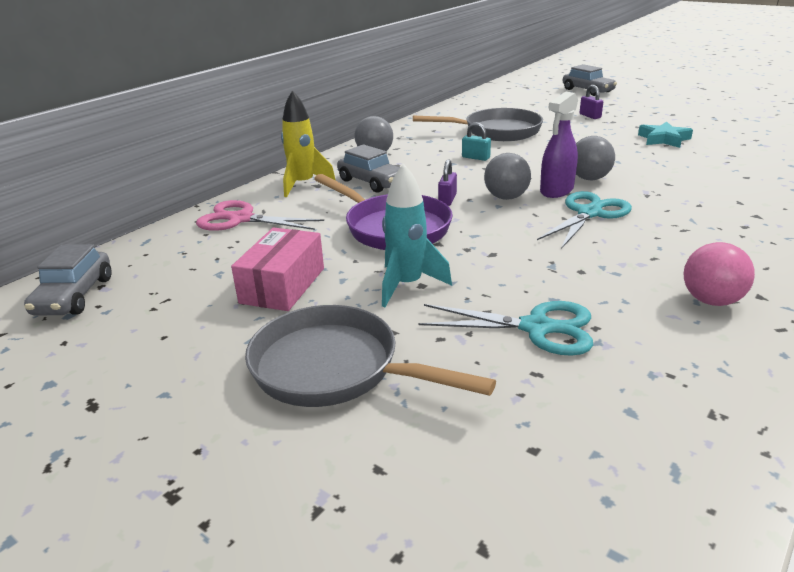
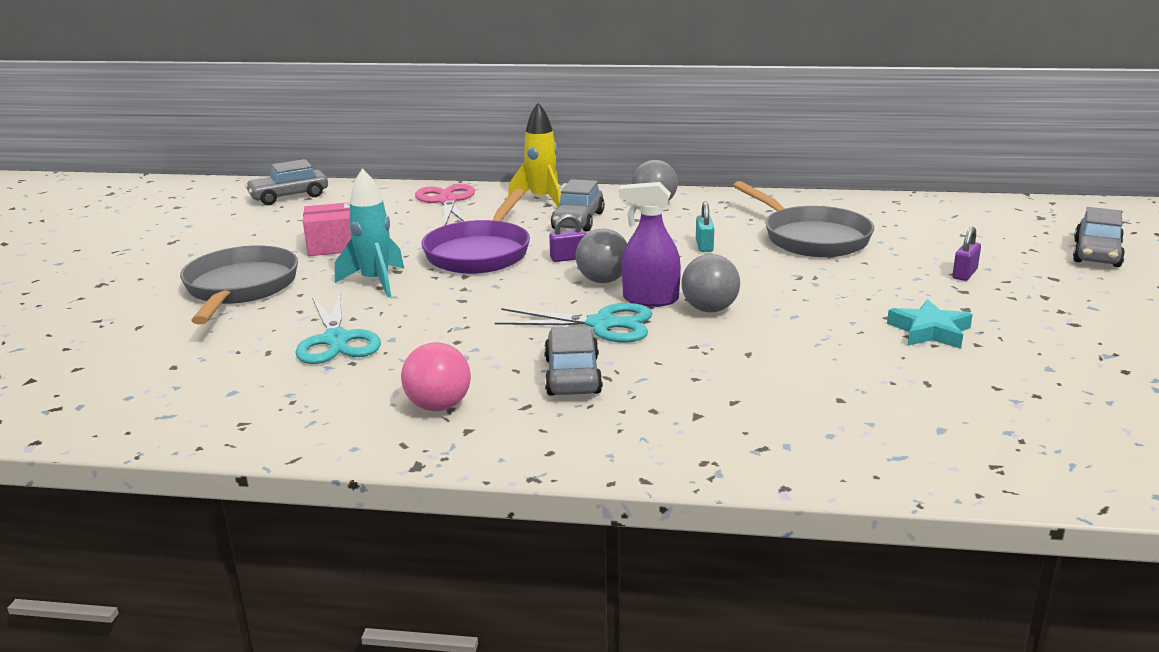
camera: 60 degrees right, 5 degrees down
none -> grey car [544,326,603,396]

